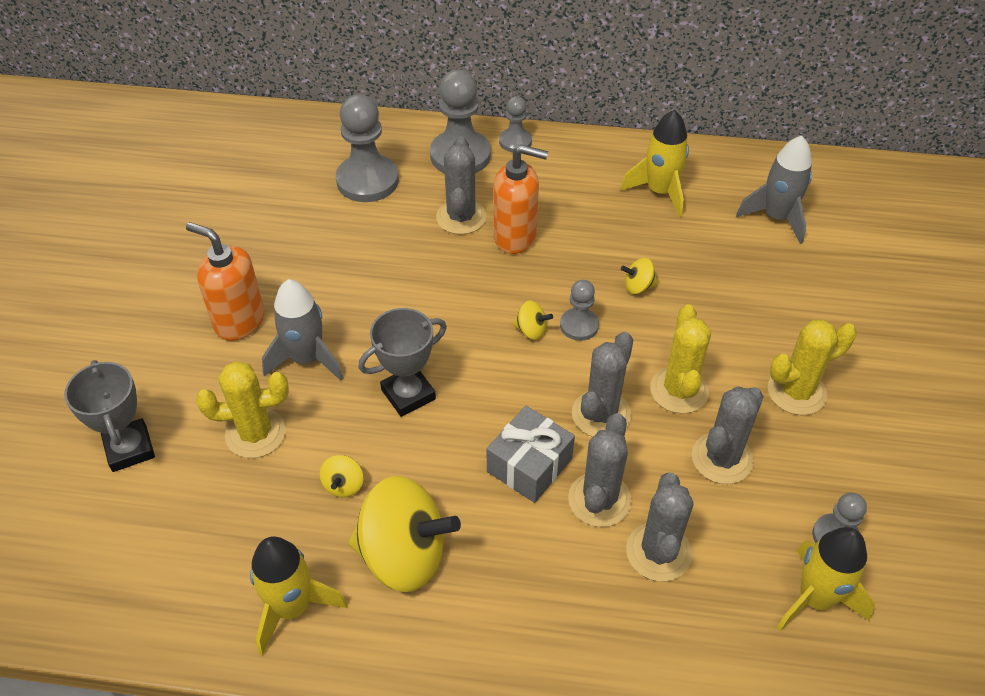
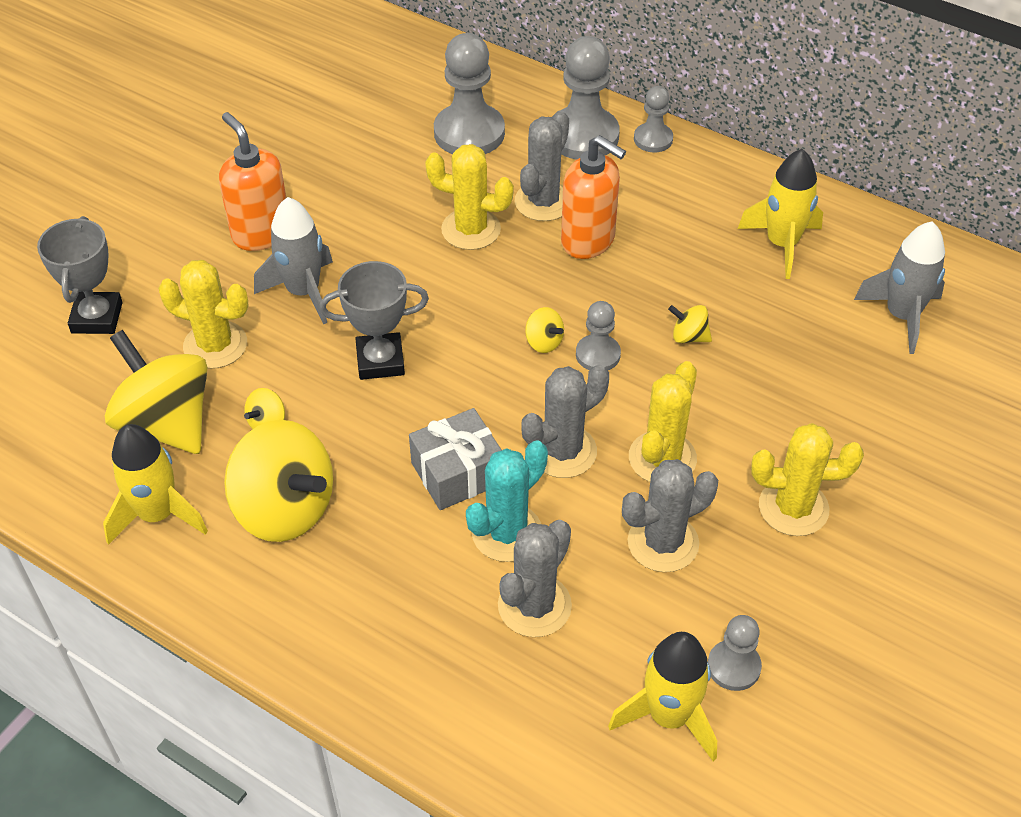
camera: 25 degrees right, 0 degrees up
grey cactus [568,413,632,527] -> turquoise cactus [466,440,548,562]
none -> yellow spinning top [105,330,207,454]
none -> yellow cactus [425,144,514,250]

